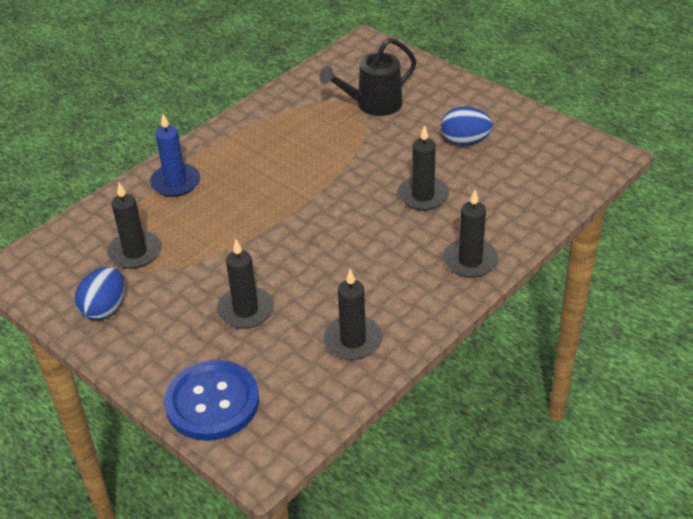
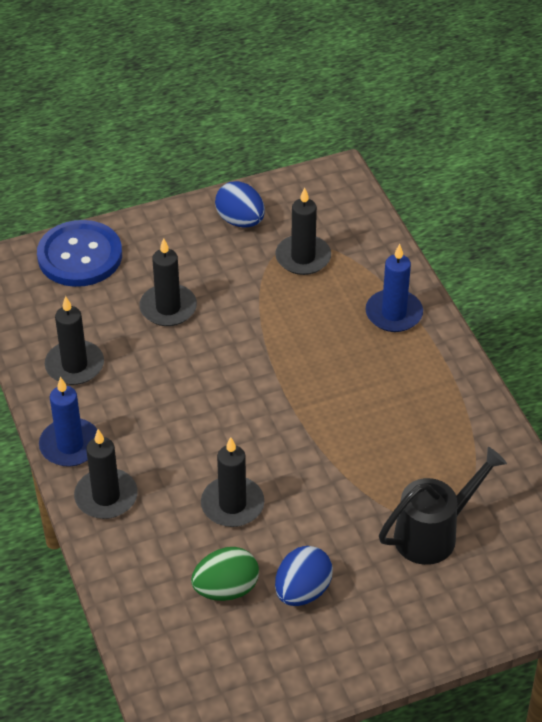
camera: 115 degrees right, 5 degrees up
black watering can [319,38,417,116] -> black watering can turned 60 degrees clockwise [379,447,507,565]
none -> blue candle [39,377,98,467]
none -> green egg [191,547,259,601]

